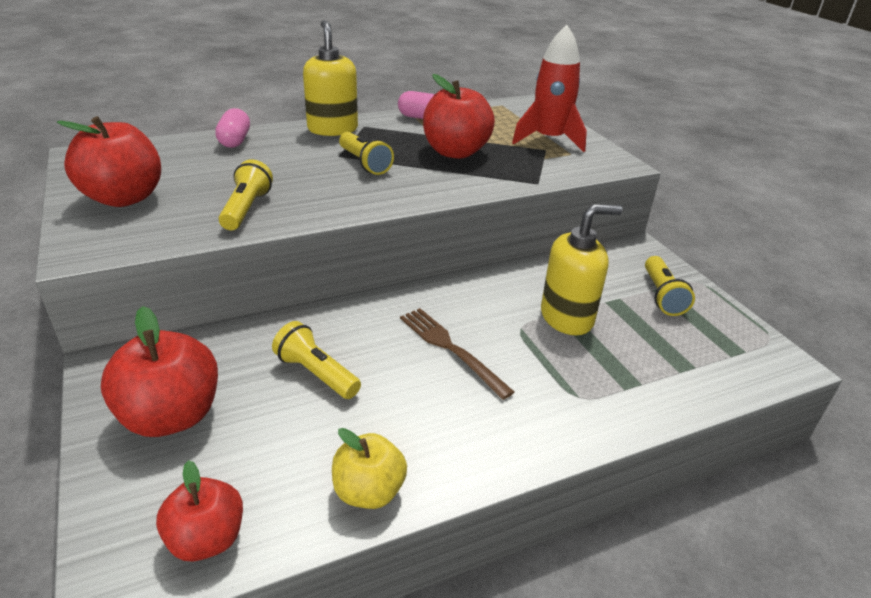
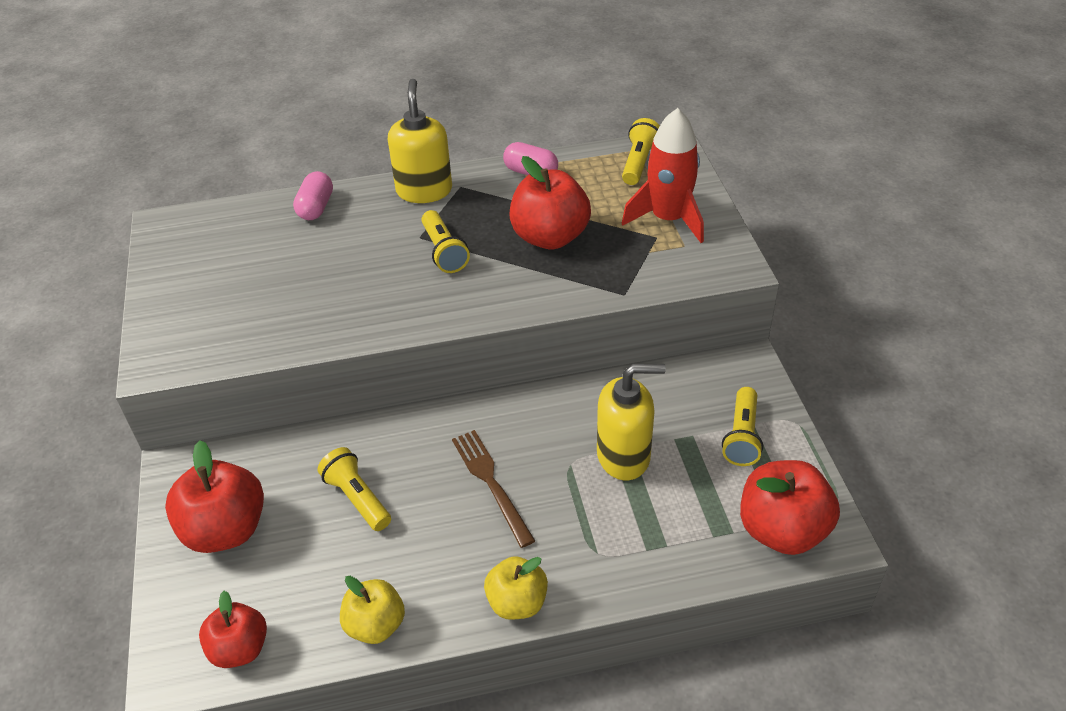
camera: 15 degrees right, 10 degrees up
red apple [57,116,161,207] -> red apple moved to [740,460,840,555]
yellow flashlight [219,160,273,230] -> yellow flashlight moved to [622,118,660,185]
none -> yellow apple [484,556,548,620]

